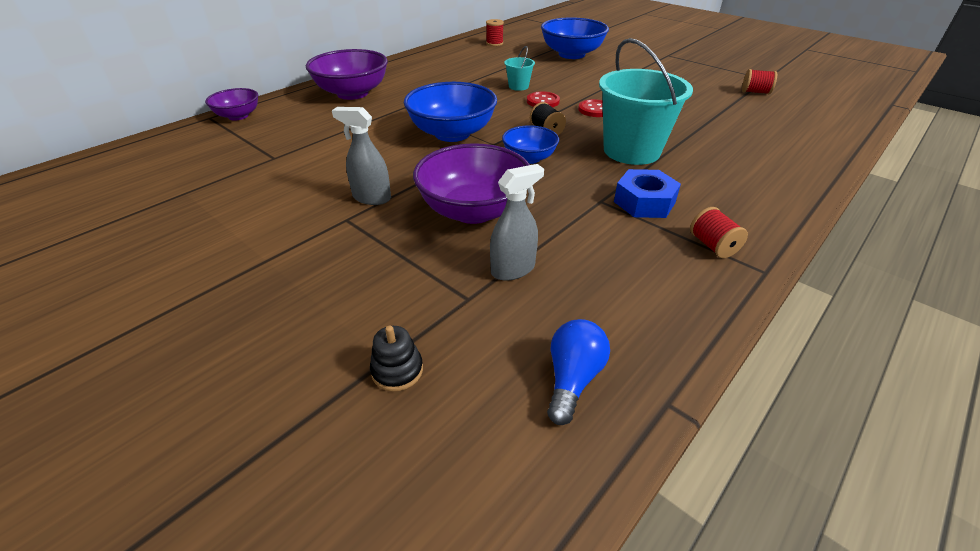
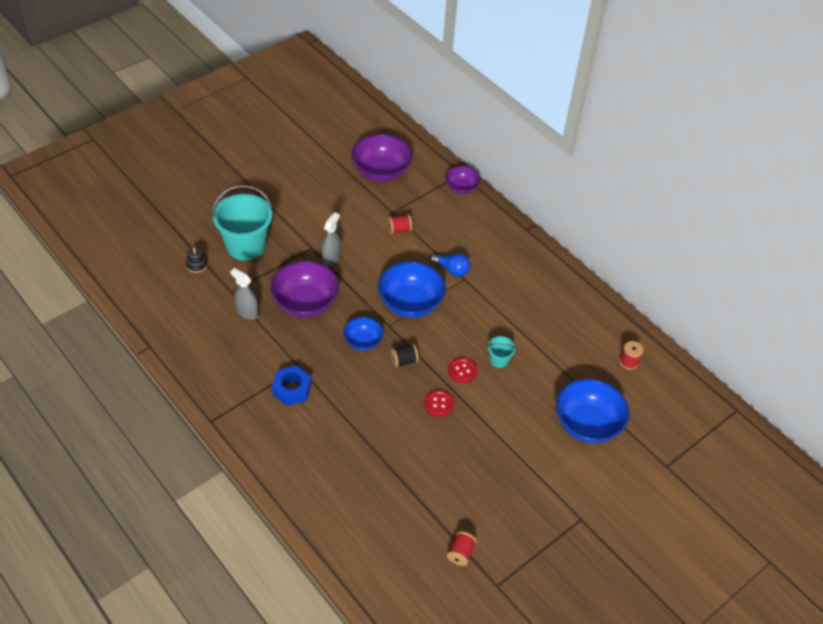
camera: 95 degrees right, 10 degrees up
purple bowl [306,49,388,100] -> purple bowl moved to [351,134,413,182]
grey spray bottle [490,164,544,281] -> grey spray bottle turned 150 degrees clockwise [230,268,258,320]
blue light bulb [547,319,610,425] -> blue light bulb moved to [430,254,470,277]
turquoise bucket [599,38,693,165] -> turquoise bucket moved to [212,185,273,261]
red spool [690,207,748,258] -> red spool moved to [388,214,412,234]

